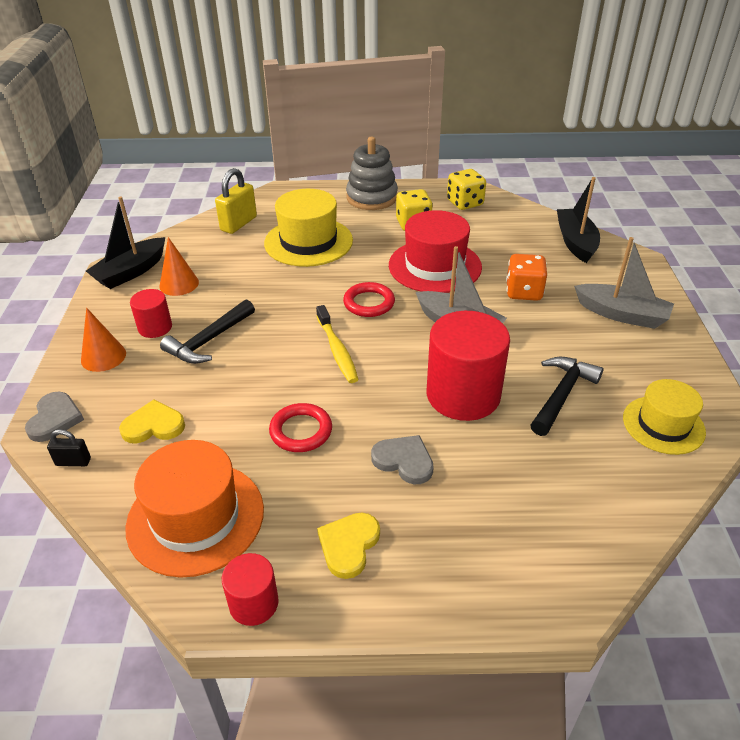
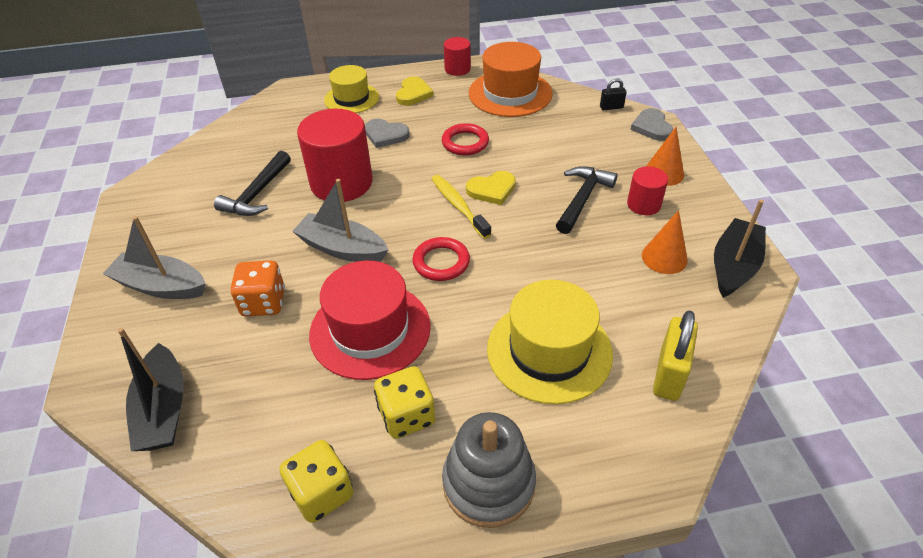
camera: 170 degrees right, 5 degrees up
yellow heart [119,400,185,443] -> yellow heart moved to [466,171,516,205]
yellow hat [623,379,706,455] -> yellow hat moved to [324,65,379,113]

